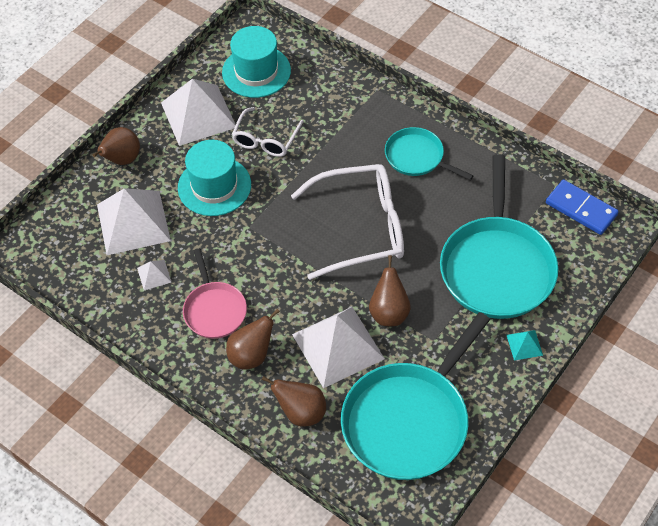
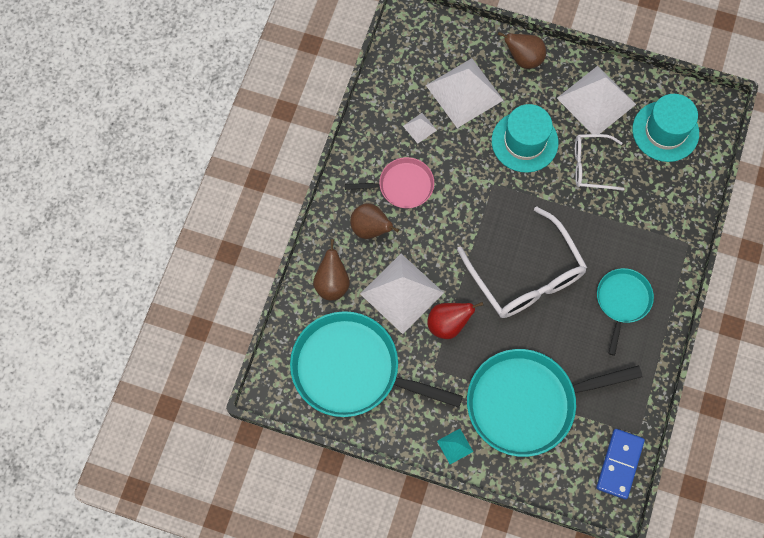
camera: 70 degrees right, 15 degrees up
pink pan [183,249,247,339] -> pink pan turned 150 degrees counterclockwise [345,157,434,208]
brown pear [369,255,411,326] -> red pear [427,302,483,339]

